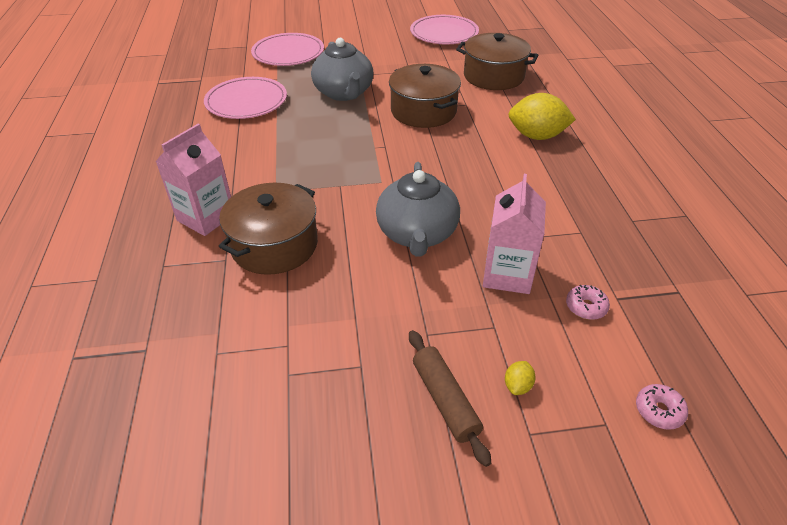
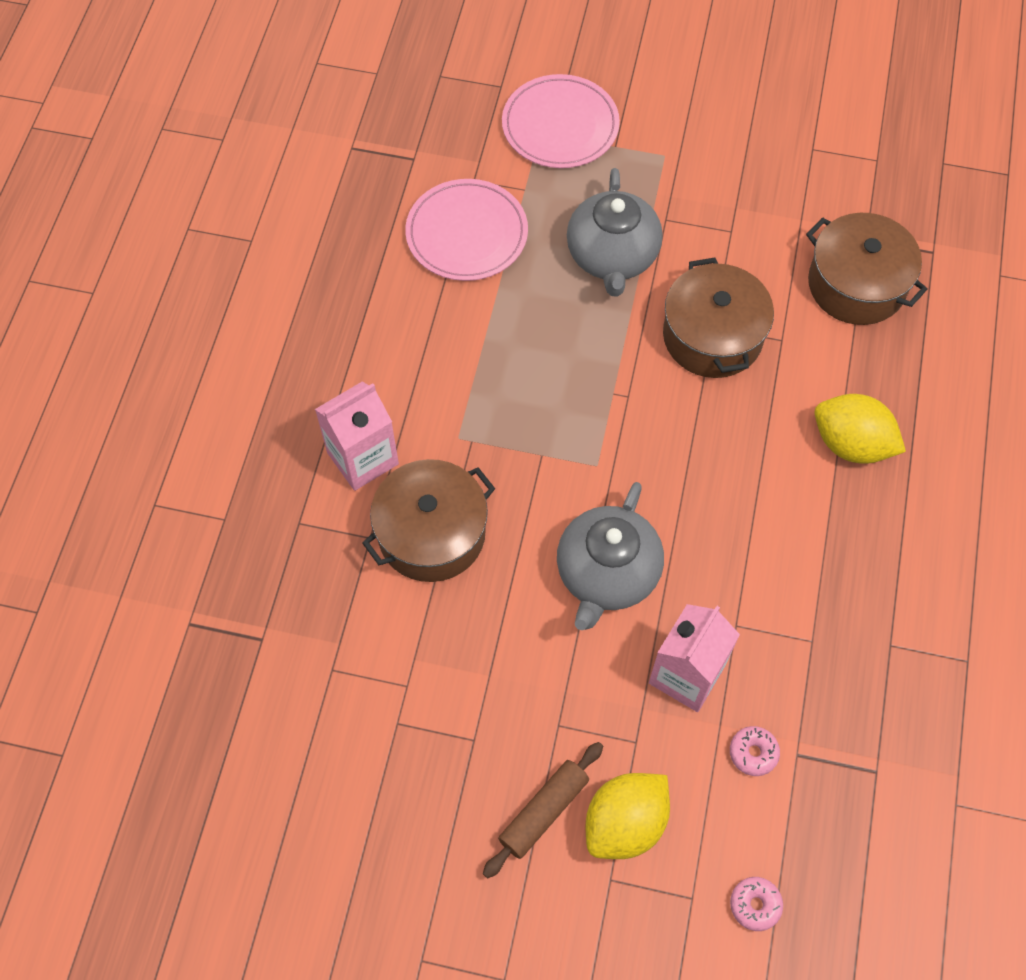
camera: 20 degrees right, 20 degrees up
brown rolling pin [409,330,491,467] -> brown rolling pin turned 45 degrees clockwise [483,742,603,878]
pink plate [410,15,479,44] -> none
yellow lemon [505,361,536,395] -> yellow lemon [586,773,670,859], size x2.36

